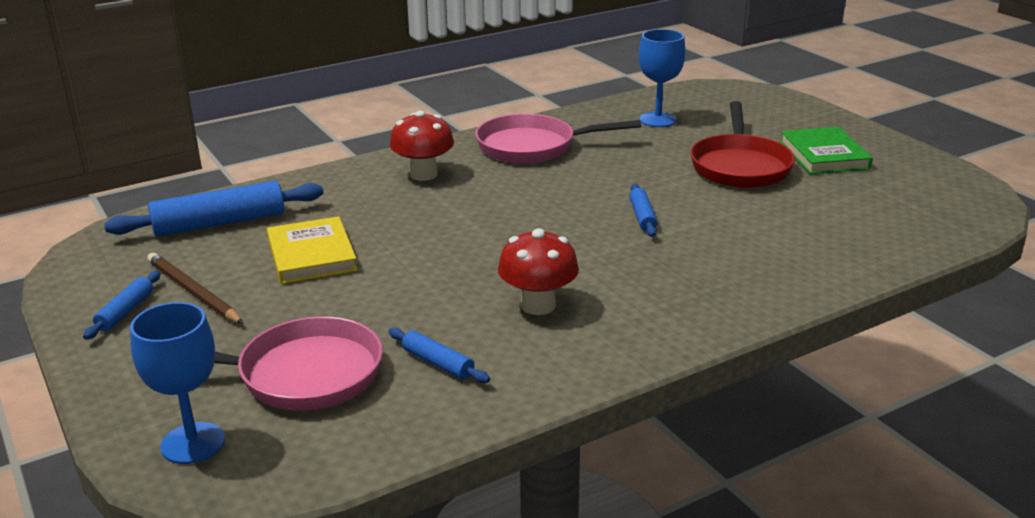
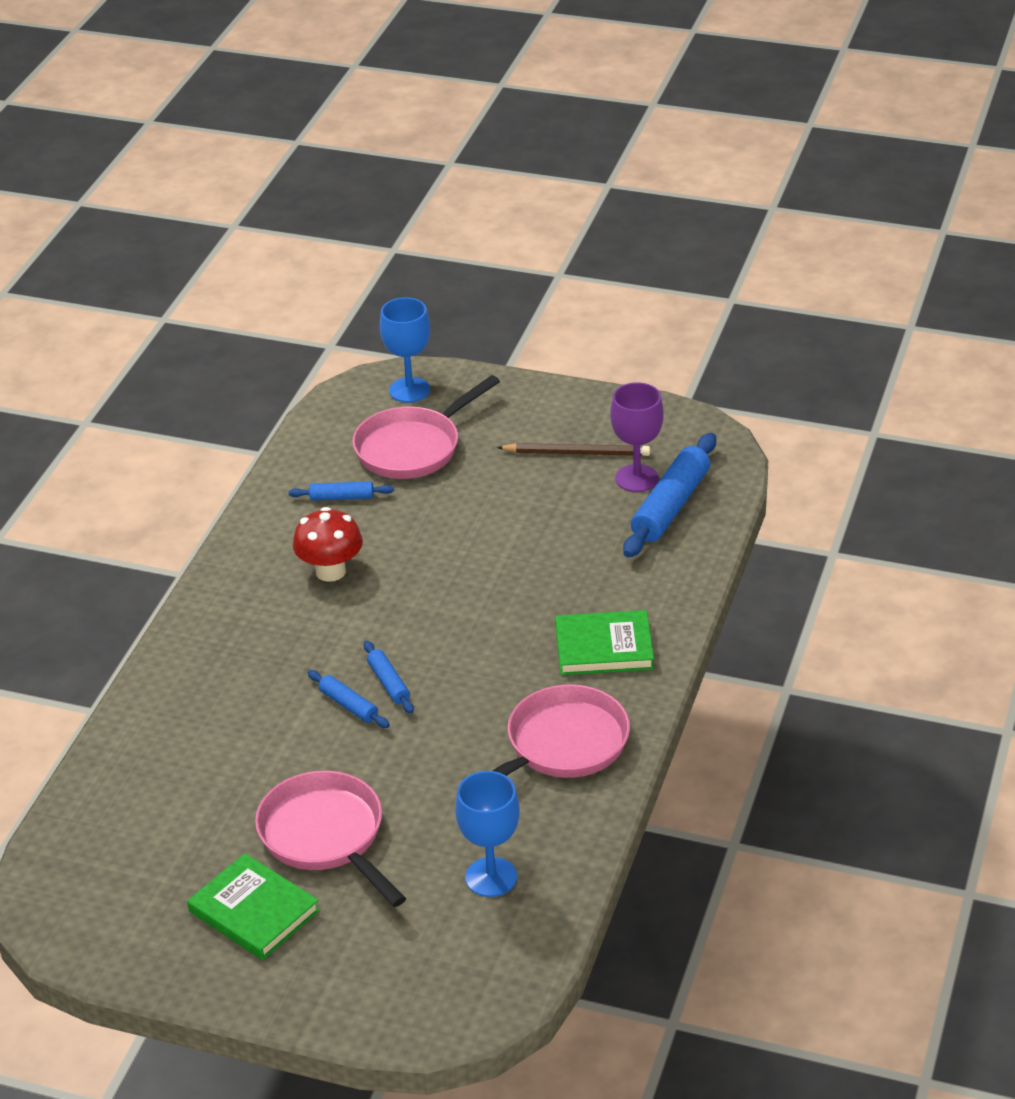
camera: 140 degrees right, 10 degrees up
blue rolling pin [83,271,161,340] -> blue rolling pin moved to [364,641,414,714]
yellow book [267,216,358,284] -> none
red mushroom [390,111,454,181] -> green book [555,610,654,675]
red pan [690,101,795,188] -> pink pan [255,771,406,907]
none -> purple goblet [610,382,664,492]

